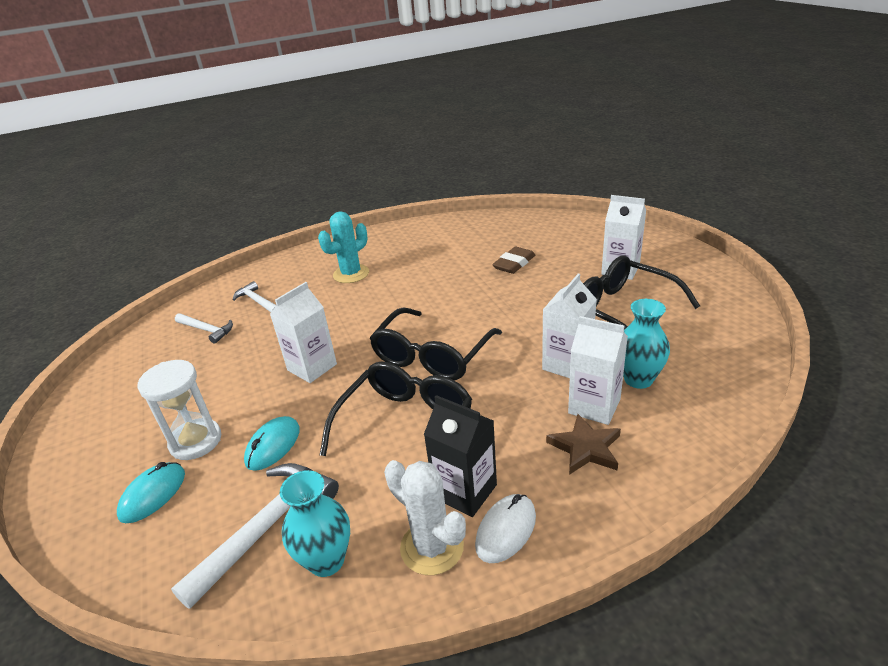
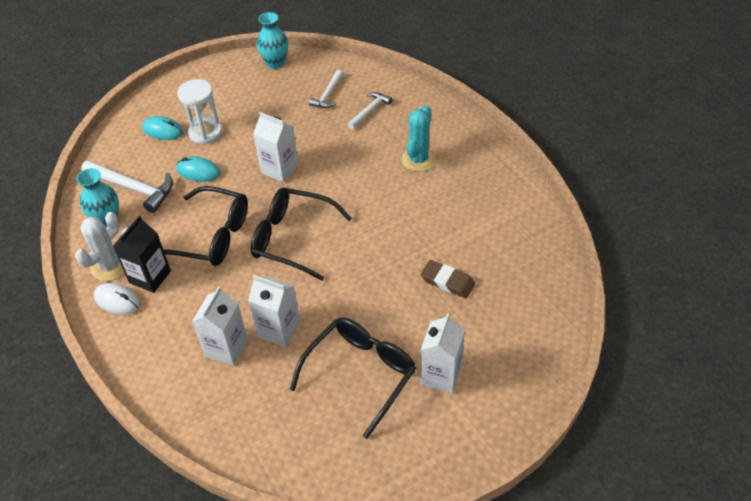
camera: 80 degrees right, 15 degrees up
turquoise cactus [318,211,369,283] -> turquoise cactus turned 75 degrees clockwise [402,105,436,172]
brown star [546,414,621,475] -> none
turquoise vase [623,299,670,389] -> turquoise vase moved to [257,12,288,69]

